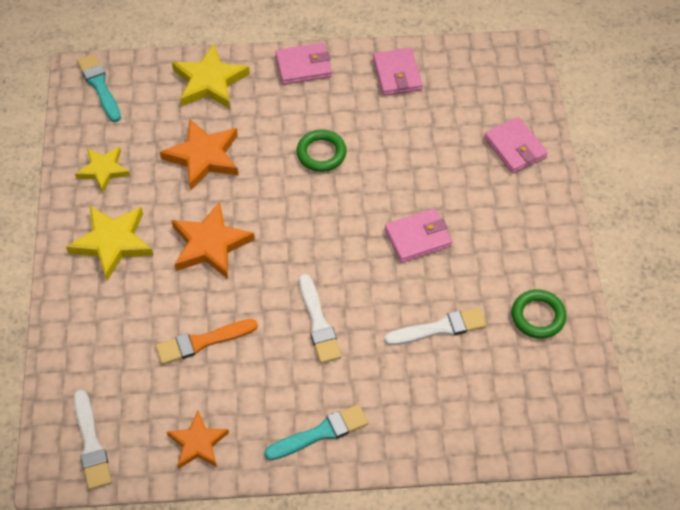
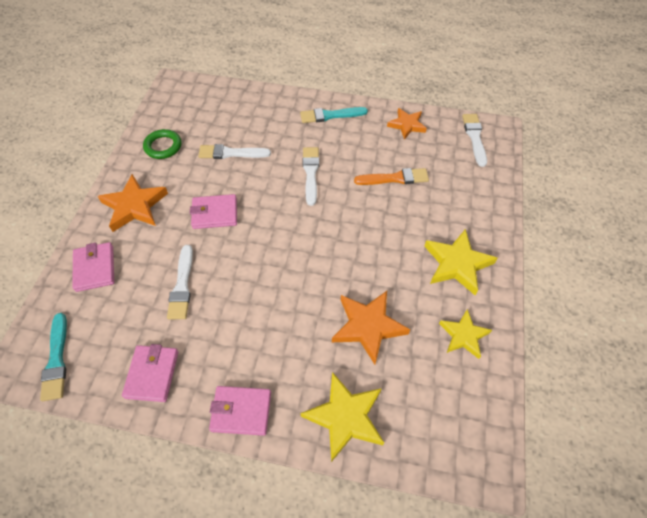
camera: 165 degrees left, 0 degrees up
turquoise brush [77,53,121,122] -> turquoise brush moved to [40,313,67,401]
orange star [171,202,255,279] -> orange star moved to [98,174,168,232]
green ring [297,130,347,172] -> none
none -> white brush [167,245,193,319]

